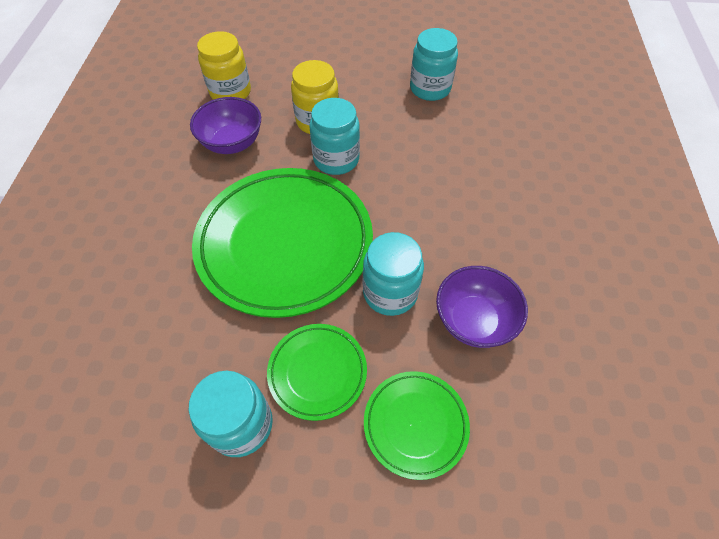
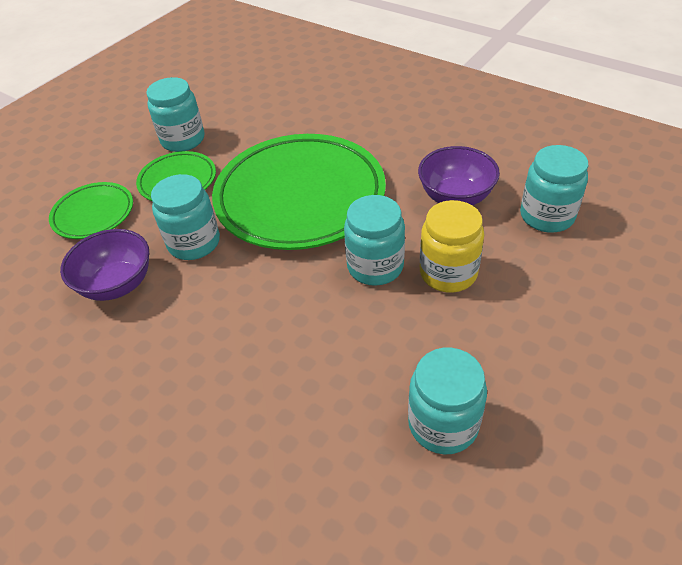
camera: 125 degrees right, 10 degrees down
yellow jar [197,31,251,100] -> turquoise jar [520,145,588,232]

